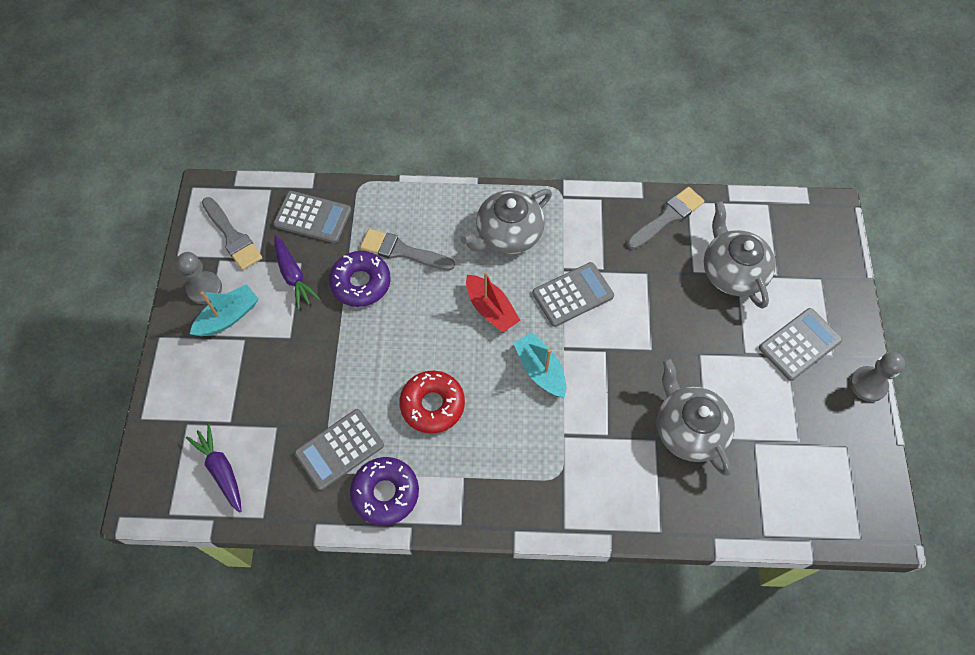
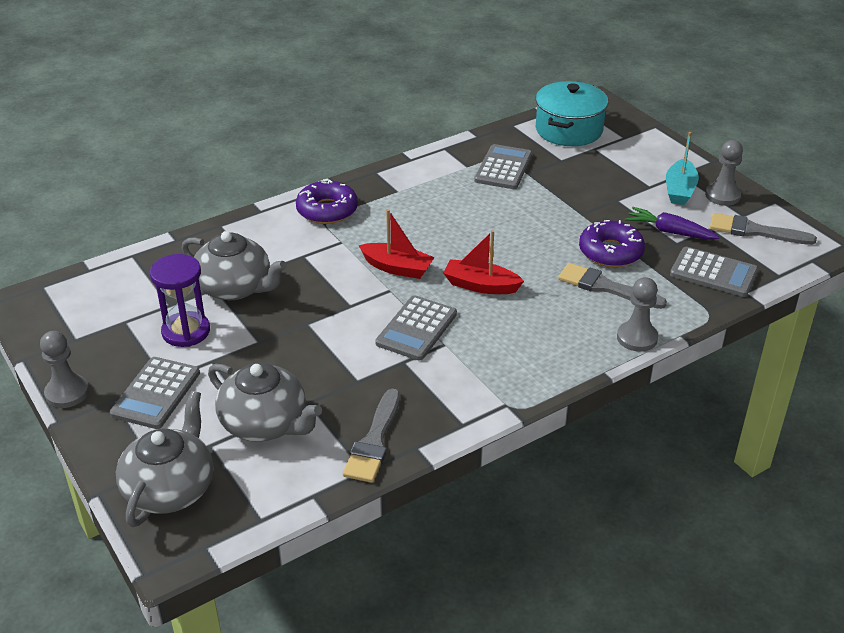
camera: 145 degrees right, 25 degrees down
purple carrot [186,424,241,513] -> turquoise pot [536,81,608,146]
grey calculator [273,191,351,243] -> grey calculator turned 135 degrees counterclockwise [670,247,758,297]
purple donut [350,457,419,526] -> purple donut moved to [296,179,358,224]
grey brush [360,229,455,271] -> grey brush turned 135 degrees counterclockwise [558,263,667,309]
red donut [399,371,465,434] -> none
grey teapot [461,189,552,254] -> grey teapot moved to [116,391,213,527]
turquoise boat [513,332,566,397] -> red boat [359,209,435,279]
none -> purple hourglass [150,254,210,347]
none -> grey pawn [617,277,658,352]

